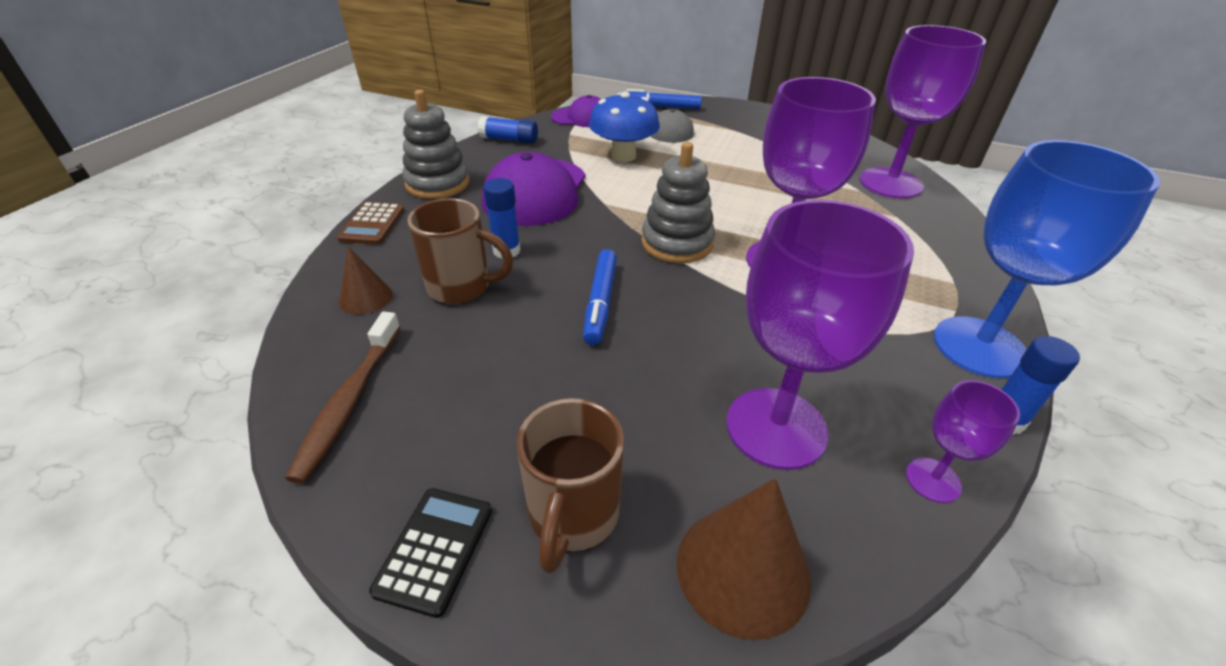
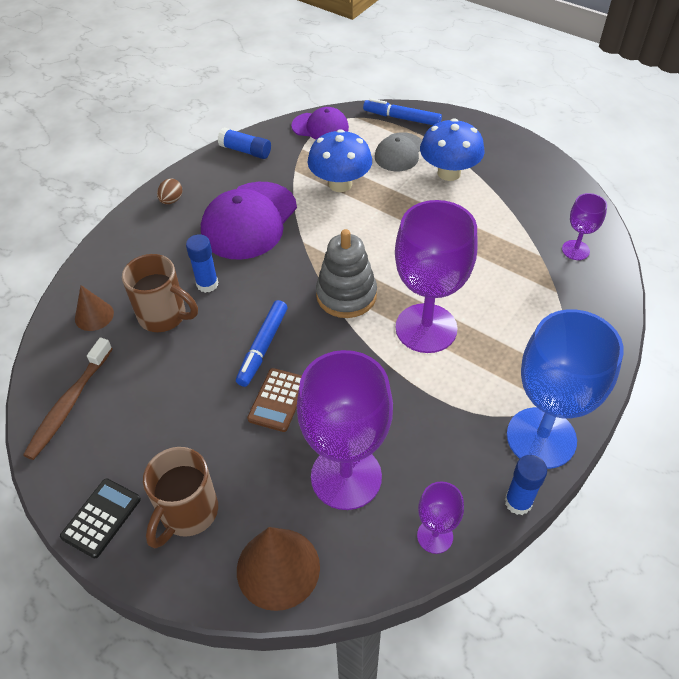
camera: 15 degrees right, 10 degrees up
brown calculator [337,202,404,245] -> brown calculator moved to [247,368,302,432]
grey stacking toy [402,90,470,199] -> brown egg [157,179,182,204]
purple goblet [860,25,986,199] -> purple goblet [562,193,607,260], size x0.48
none -> blue mushroom [420,118,485,181]

